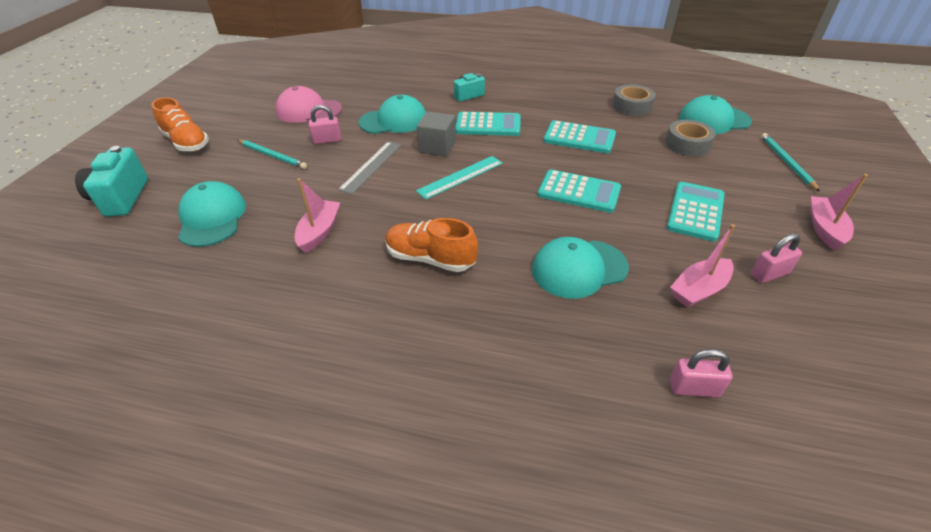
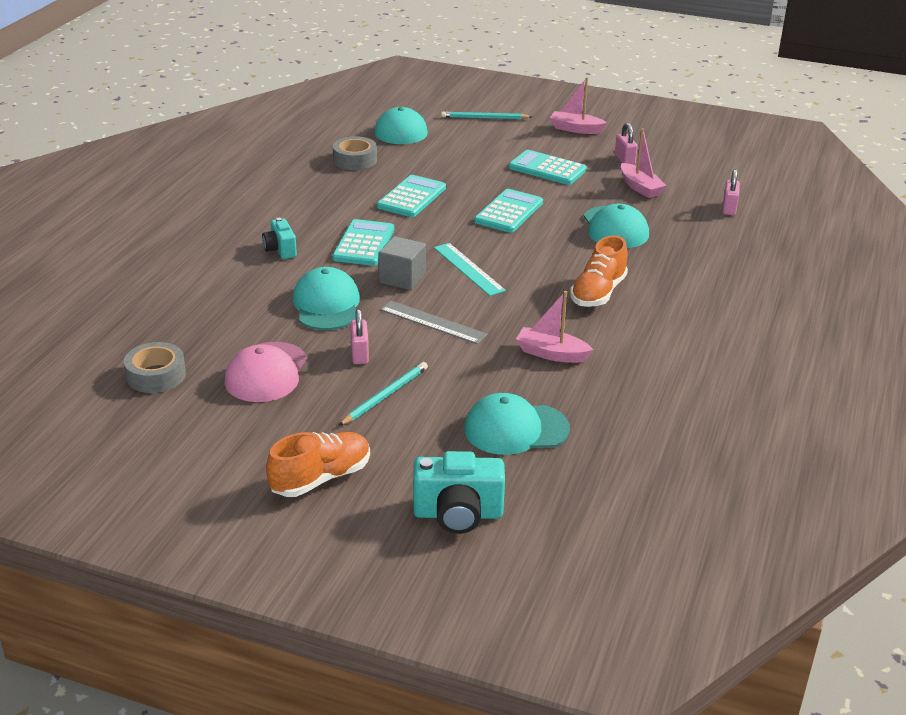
camera: 85 degrees left, 10 degrees down
grey tape [665,120,716,156] -> grey tape moved to [124,342,186,393]

